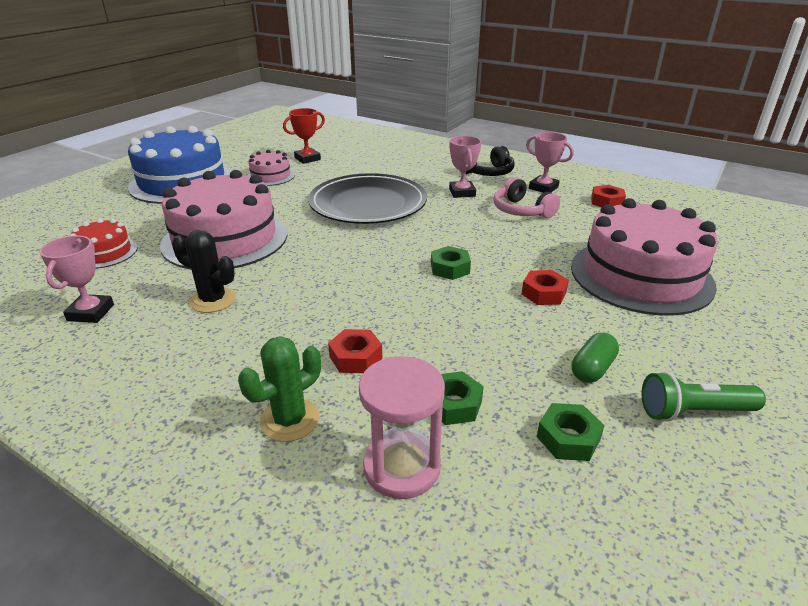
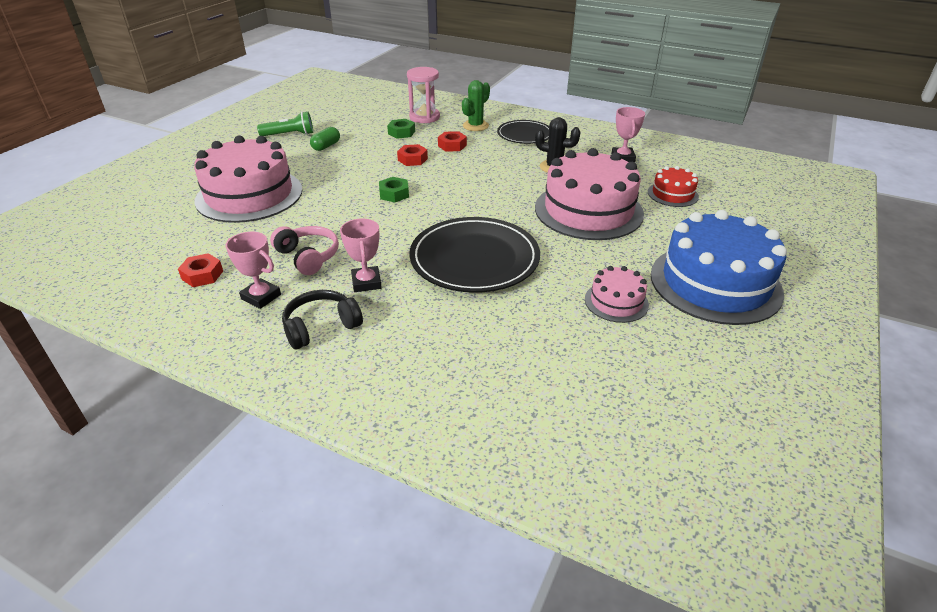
camera: 175 degrees right, 5 degrees up
red trophy [283,108,325,164] -> none
red nut [522,270,569,305] -> red nut moved to [397,144,428,166]
green nut [537,403,605,461] -> none
none -> black plate [497,120,549,144]

